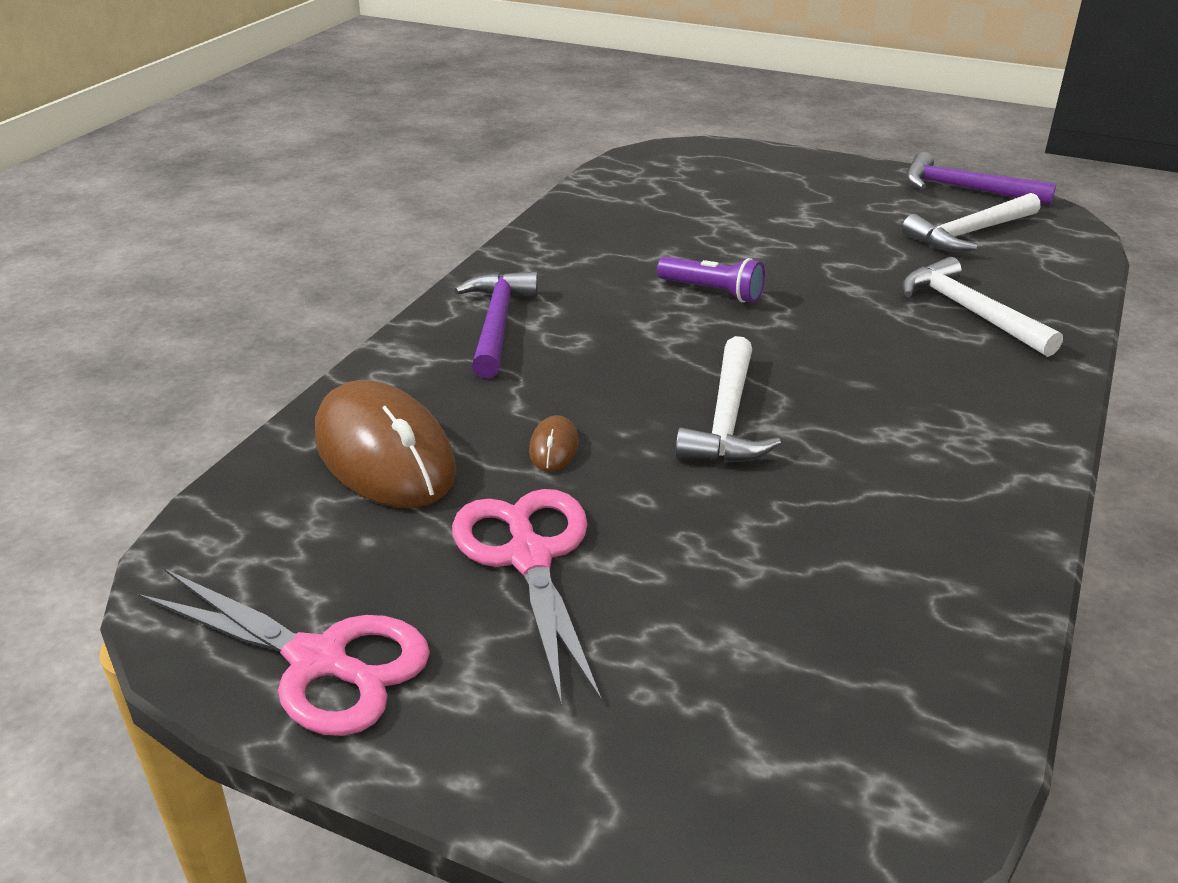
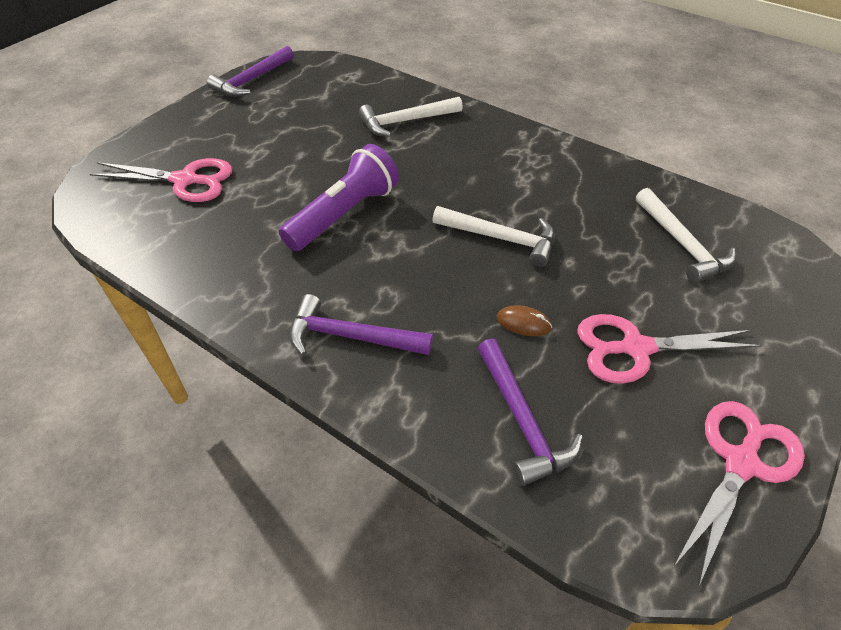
camera: 80 degrees left, 15 degrees up
brown mouse [315,380,456,508] -> purple hammer [478,338,583,486]
purple flashlight [657,256,765,303] -> purple flashlight [279,144,399,251], size x1.75
white hammer [902,193,1041,252] -> white hammer moved to [636,188,736,283]
none -> pink scissors [90,158,232,202]

